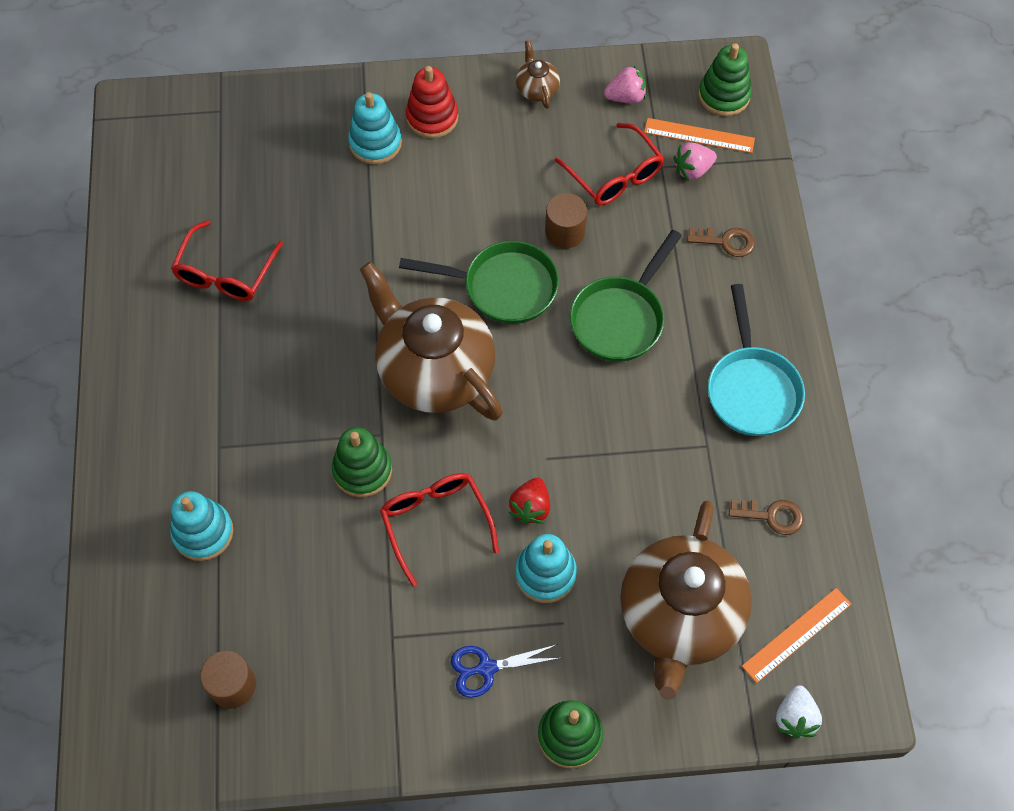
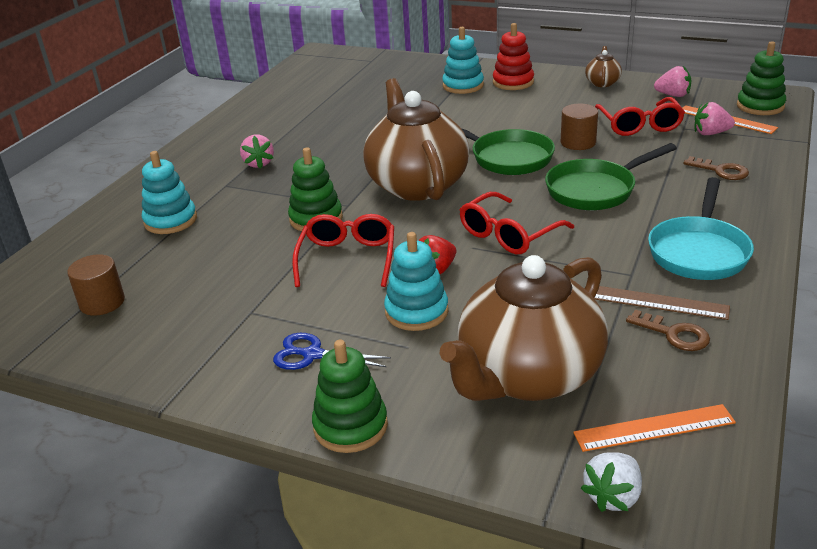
camera: 30 degrees right, 30 degrees down
red glasses [171,220,283,301] -> red glasses moved to [459,192,574,254]
none -> pink strawberry [240,134,274,169]
none -> brown ruler [594,286,730,320]

